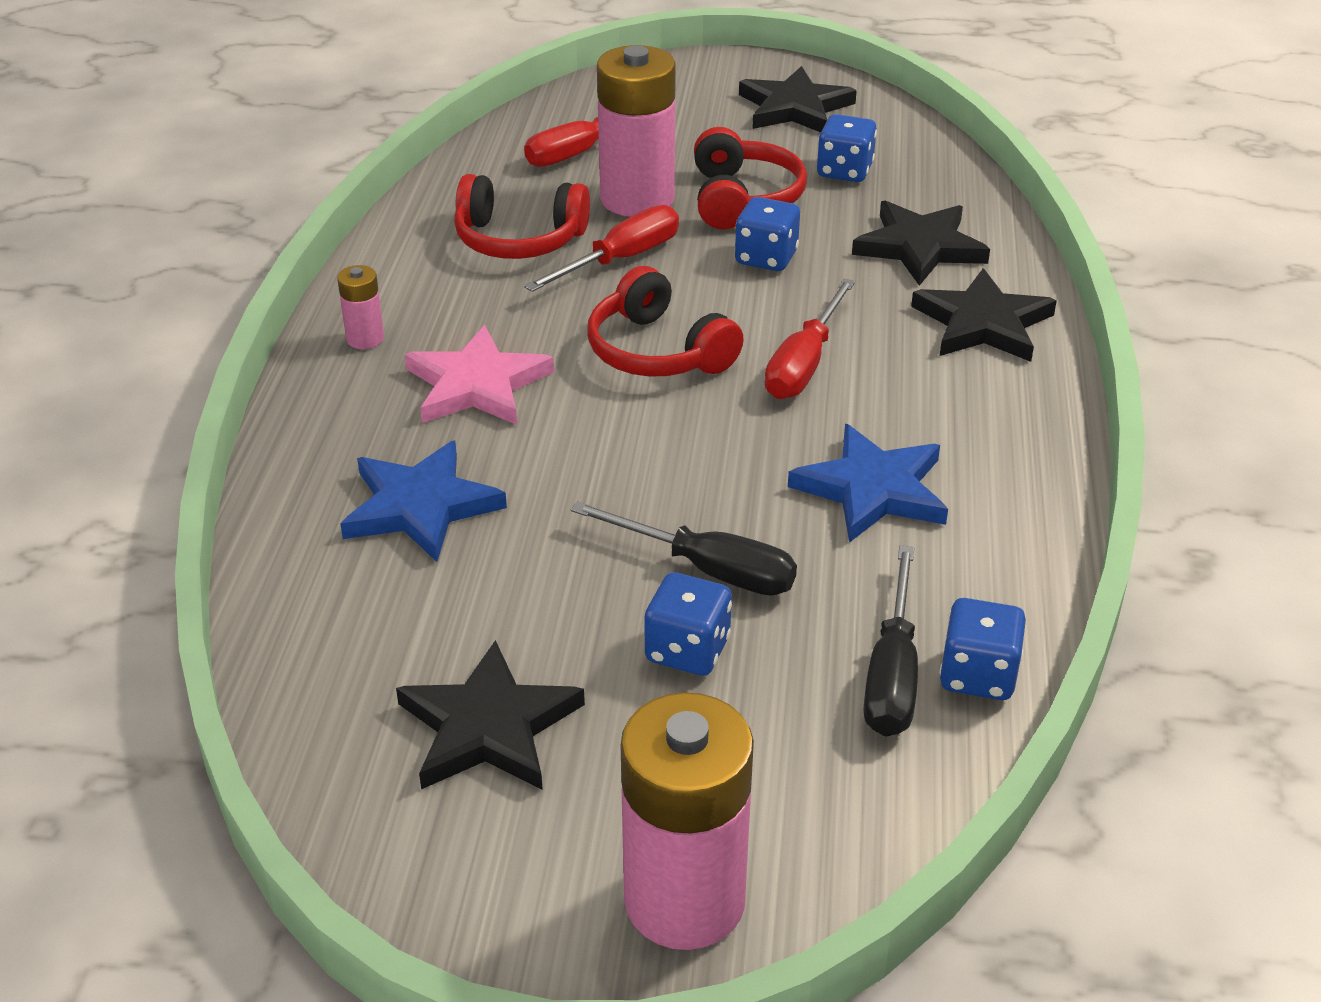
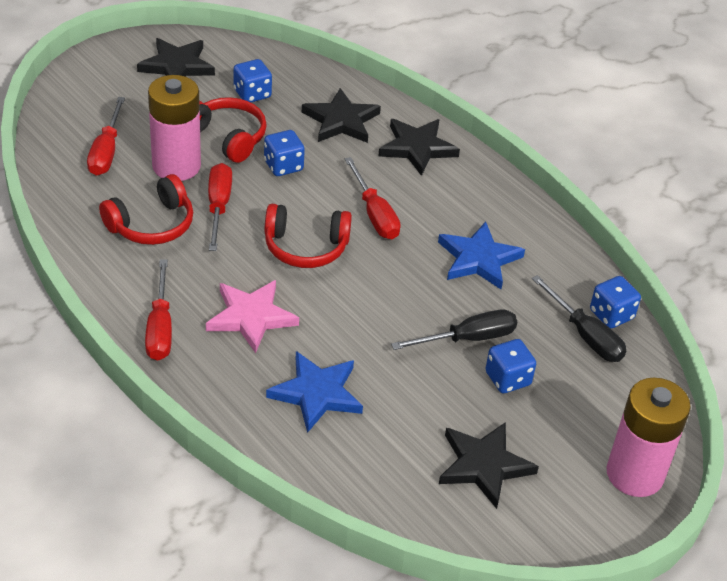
camera: 50 degrees left, 5 degrees up
pink battery [337,265,384,349] -> red screwdriver [145,259,172,361]

